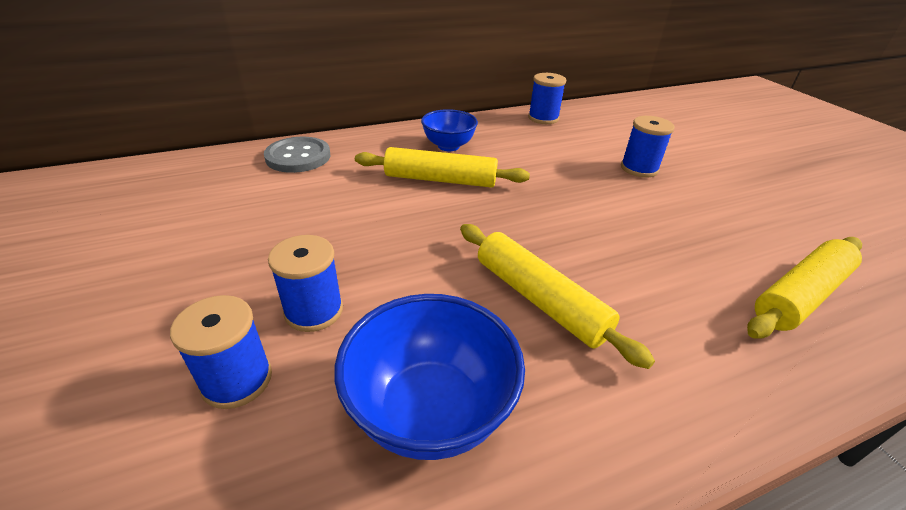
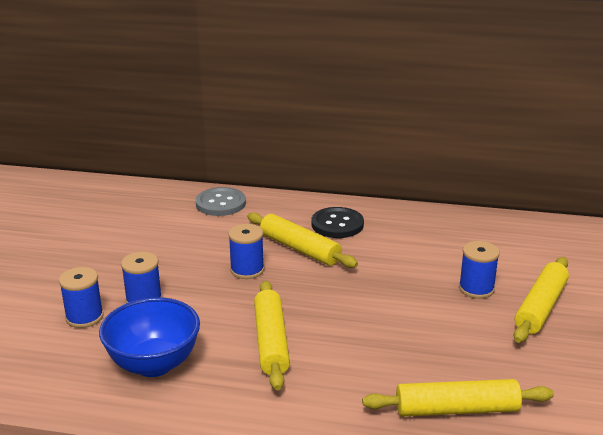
camera: 35 degrees right, 10 degrees down
blue bowl [421,109,478,151] -> black button [312,207,364,238]
blue spool [528,73,566,124] -> blue spool moved to [228,224,264,279]
none -> yellow rolling pin [514,257,569,343]

